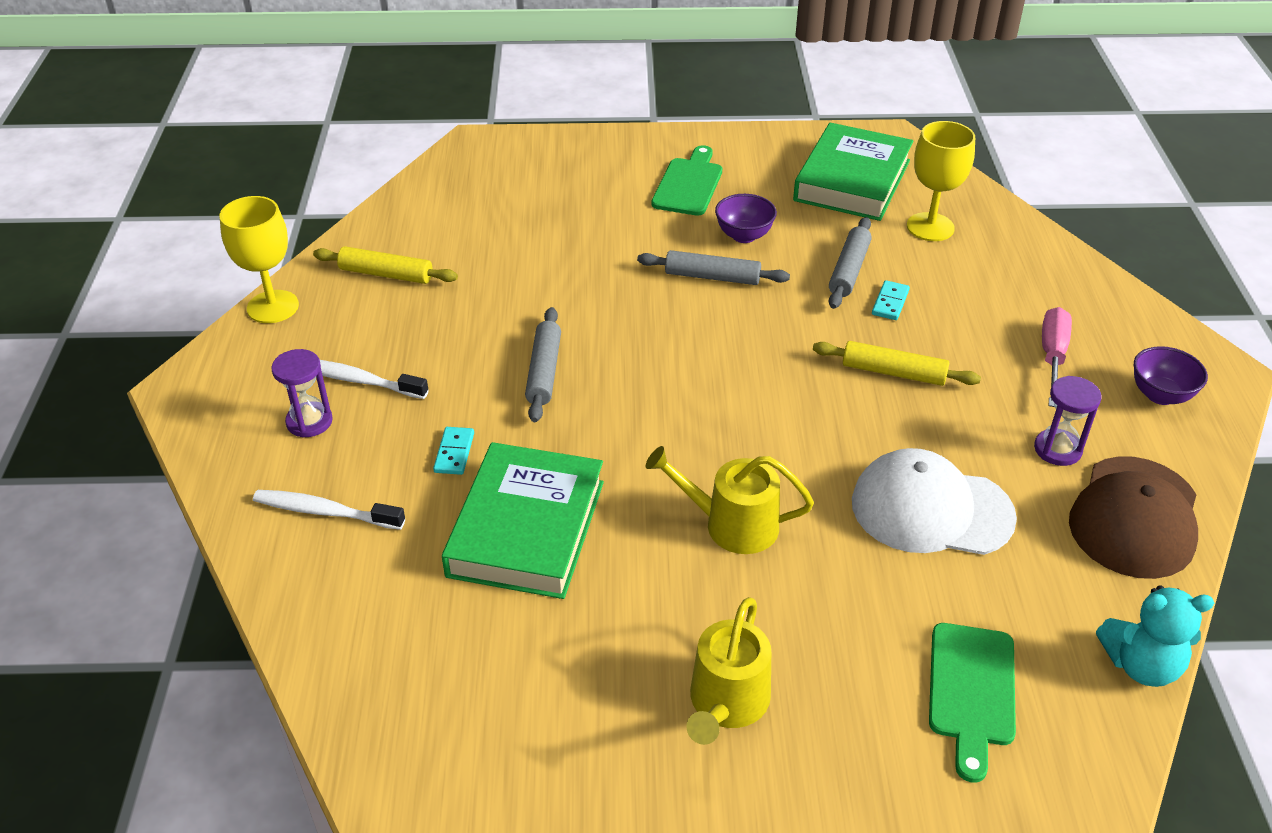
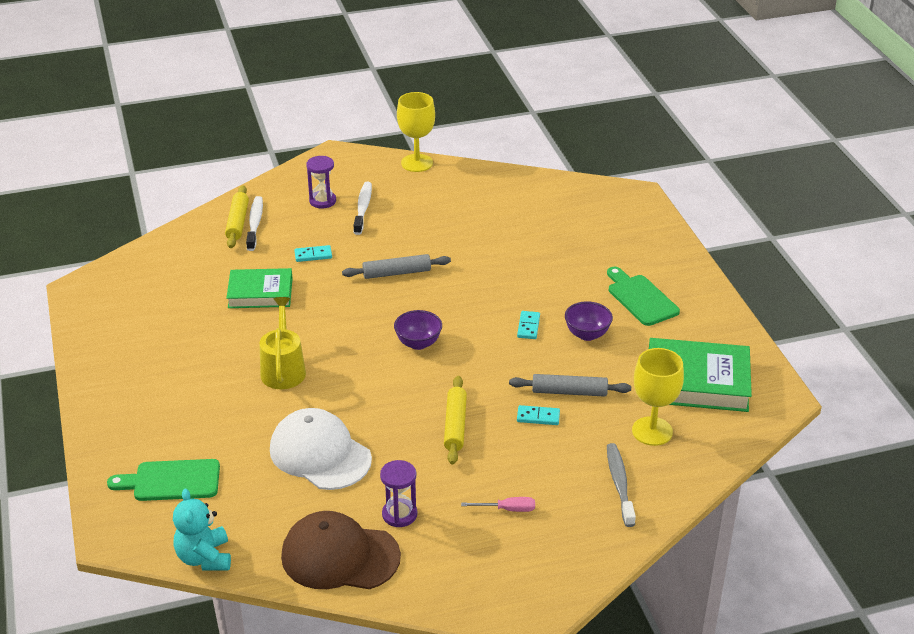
camera: 75 degrees right, 5 degrees down
yellow rolling pin [313,246,458,284] -> yellow rolling pin moved to [225,185,249,248]
green book [442,442,604,599] -> green book [226,268,293,308], size x0.66
grey rolling pin [637,250,790,285] -> turquoise domino [517,311,540,339]
green cutting board [651,145,722,216] -> green cutting board turned 120 degrees counterclockwise [607,267,680,326]
yellow watering can [686,597,771,745] -> none
white cap [852,448,1017,555] -> white cap turned 45 degrees counterclockwise [270,408,372,490]
pink screwdriver [1042,307,1072,407] -> pink screwdriver [461,497,535,512], size x0.63
purple bowl [1134,346,1208,405] -> purple bowl moved to [394,310,442,350]
none -> grey toothbrush [607,443,636,527]

